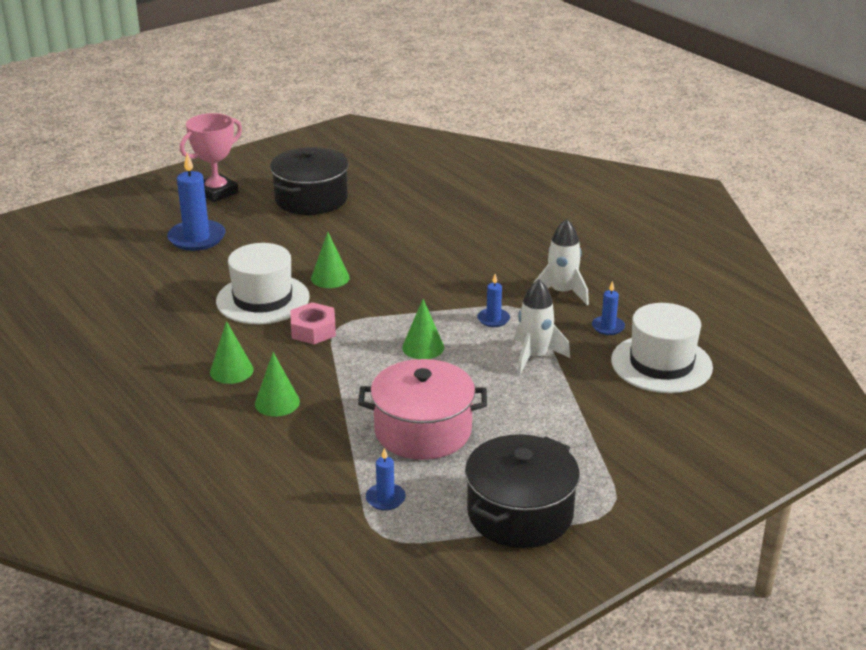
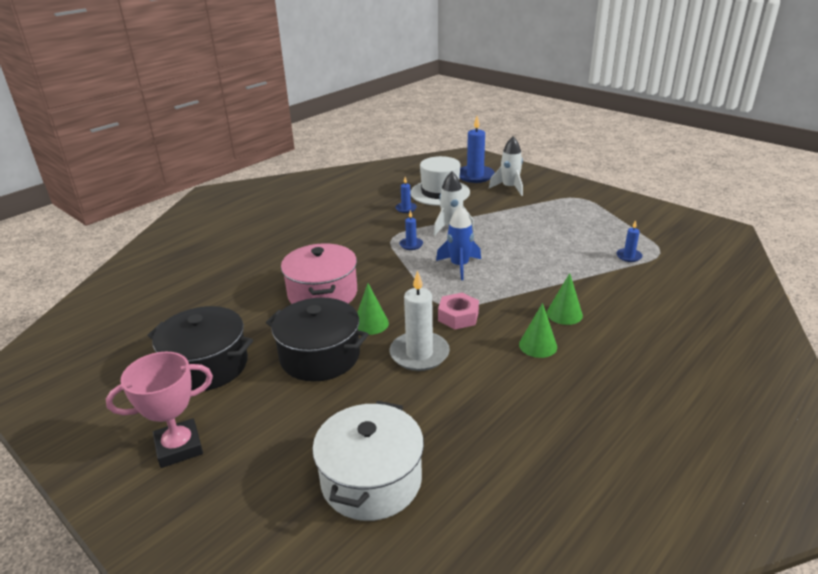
camera: 100 degrees left, 0 degrees up
blue candle [167,153,225,251] -> blue candle moved to [459,116,495,183]
pink trophy [180,113,242,202] -> pink trophy turned 60 degrees counterclockwise [106,352,213,468]
white hat [216,243,310,324] -> white candle [390,270,450,371]
pink pot [358,359,487,460] -> pink pot moved to [281,243,357,304]
green cone [402,299,444,359] -> blue rocket [436,206,481,280]
black pot [465,434,580,548] -> black pot moved to [266,298,369,382]
white rocket [533,219,589,305] -> white rocket moved to [489,136,523,196]
none -> white pot [312,401,424,521]

